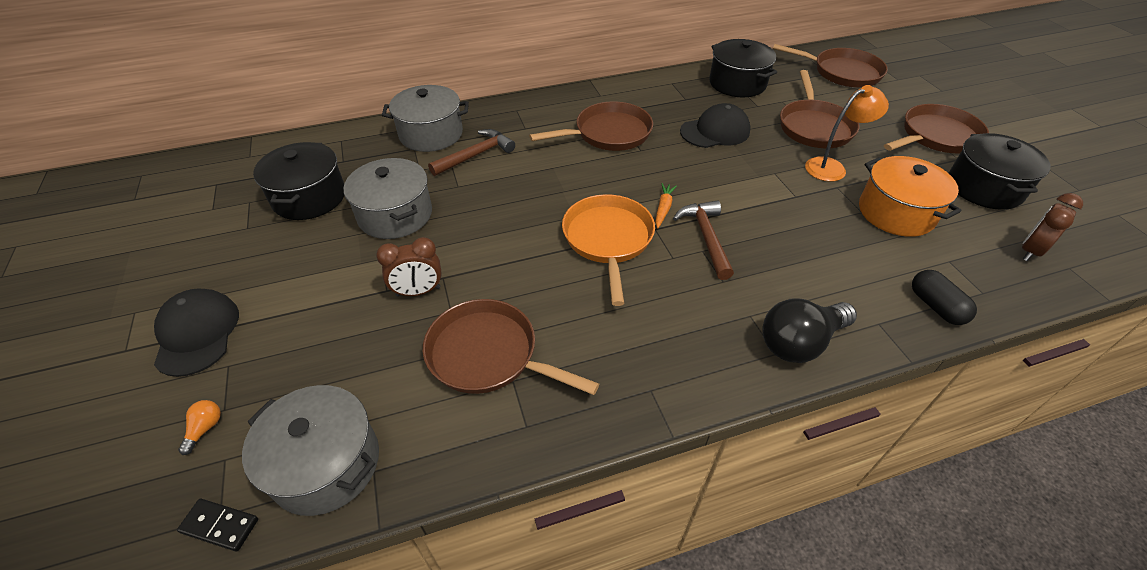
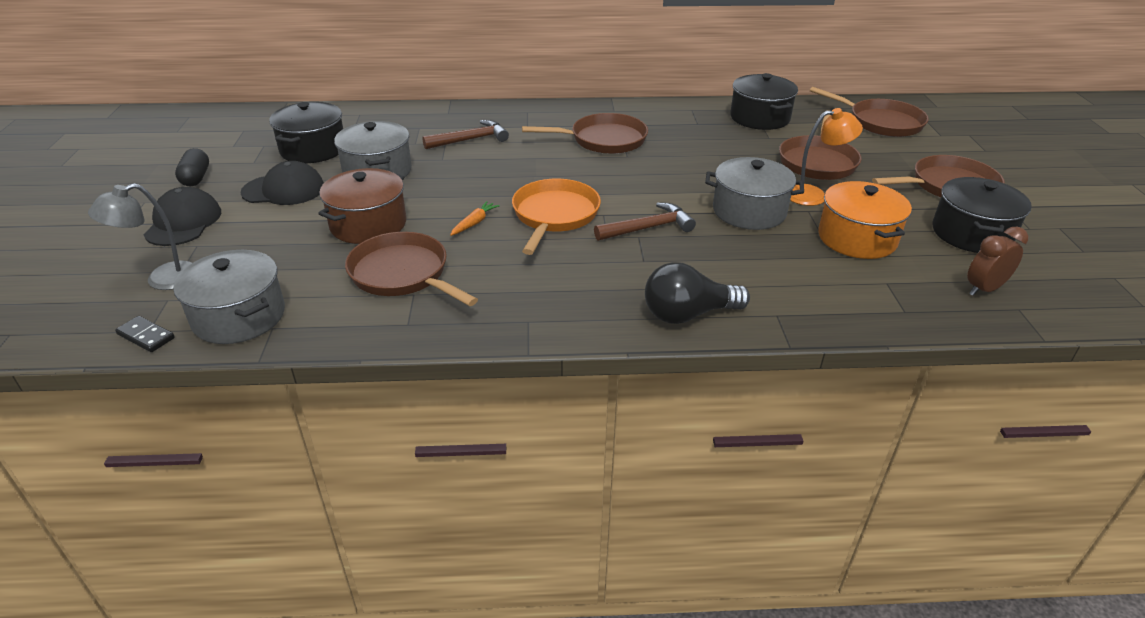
camera: 15 degrees right, 10 degrees down
orange light bulb [178,400,221,455] -> grey lamp [88,183,192,290]
brown clock [376,237,442,297] -> brown pot [318,168,406,244]
grey pot [382,85,469,152] -> grey pot moved to [705,157,804,230]
orange carrot [655,183,677,228] -> orange carrot moved to [450,201,500,236]
brown hammer [673,200,734,280] -> brown hammer turned 60 degrees clockwise [594,202,696,241]
black cap [680,103,750,148] -> black cap moved to [240,161,324,205]
black capsule [912,270,977,325] -> black capsule moved to [175,148,209,186]

